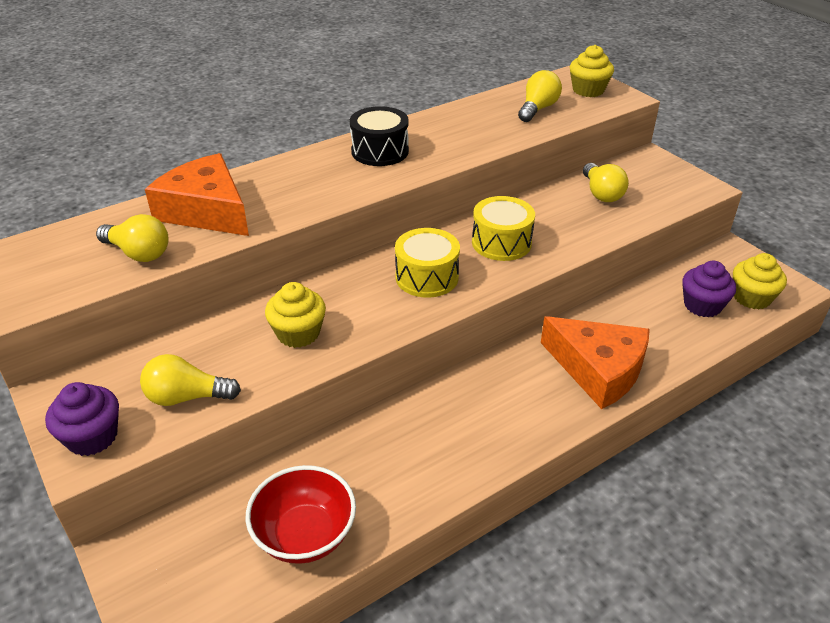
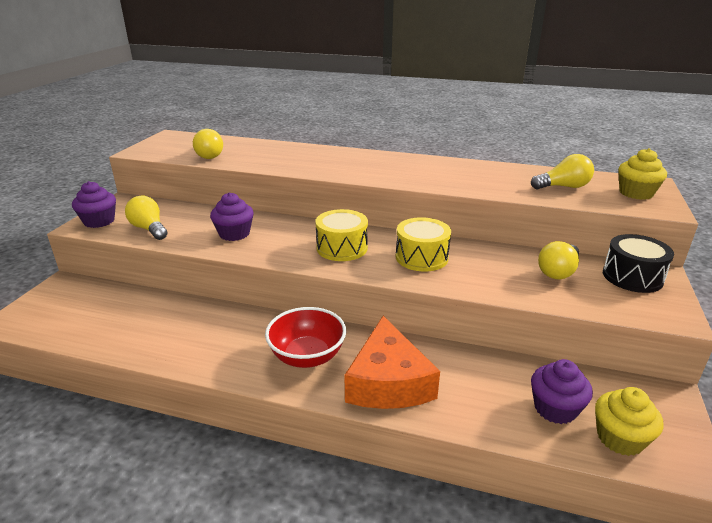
camera: 50 degrees right, 10 degrees down
orange cheese [145,153,249,236] -> none
red bowl [246,465,356,564] -> red bowl moved to [265,307,346,368]
yellow cupcake [265,282,326,348] -> purple cupcake [210,192,254,241]
black drum [350,106,409,166] -> black drum moved to [603,234,674,293]

